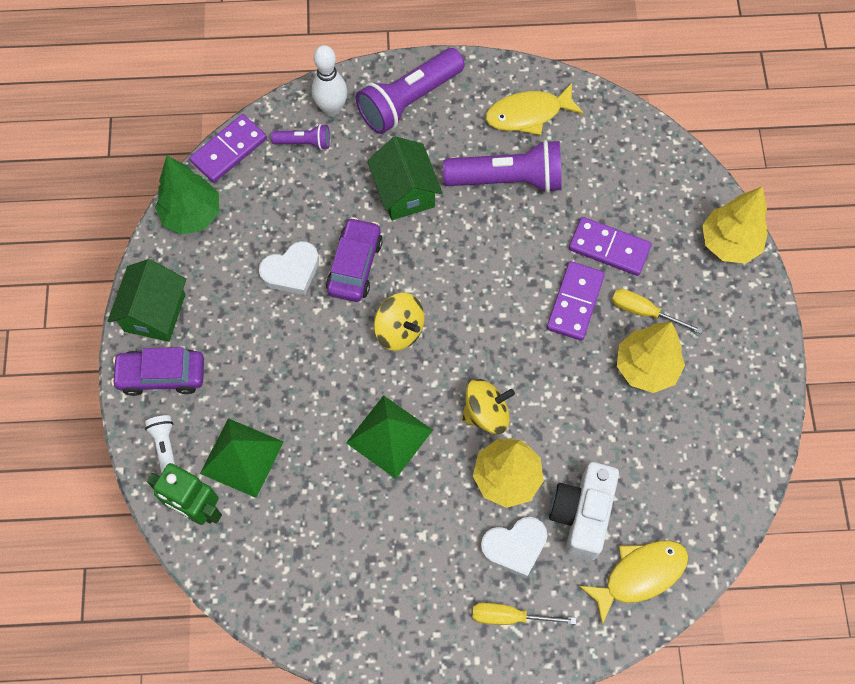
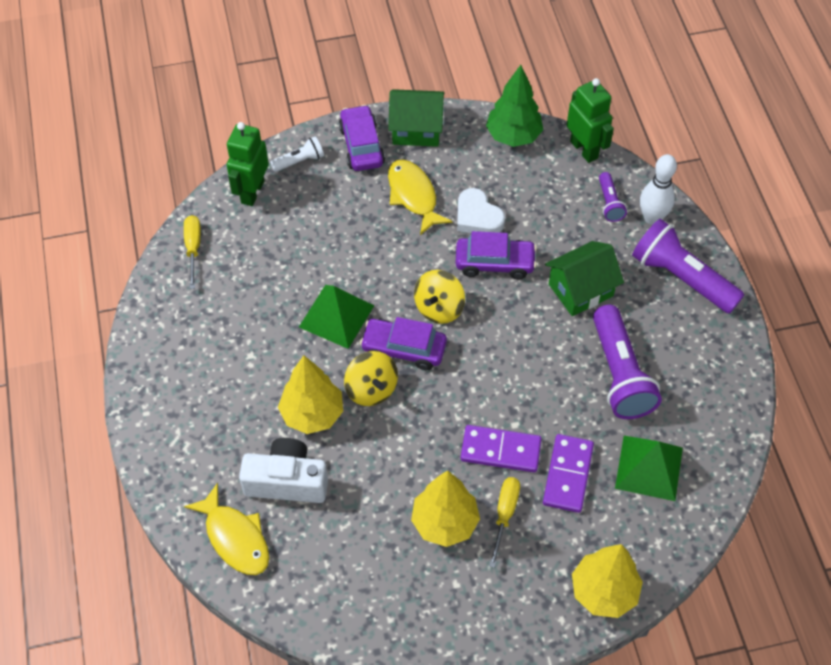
camera: 80 degrees right, 10 degrees down
purple domino [190,114,267,183] -> green robot [567,78,614,163]
green pyramid [200,418,284,498] -> green pyramid moved to [615,436,683,501]
yellow screwdriver [472,603,576,625] -> yellow screwdriver moved to [184,215,201,289]
white heart [480,517,548,578] -> none
yellow fish [486,83,584,135] -> yellow fish moved to [388,159,453,235]
none -> purple car [360,317,447,370]

